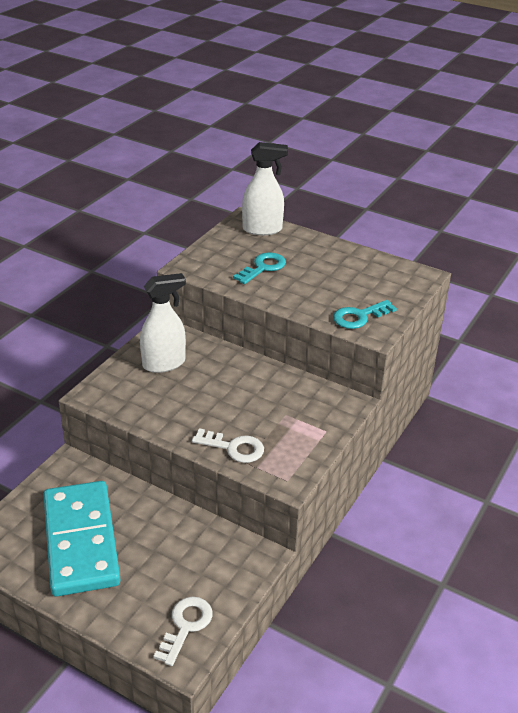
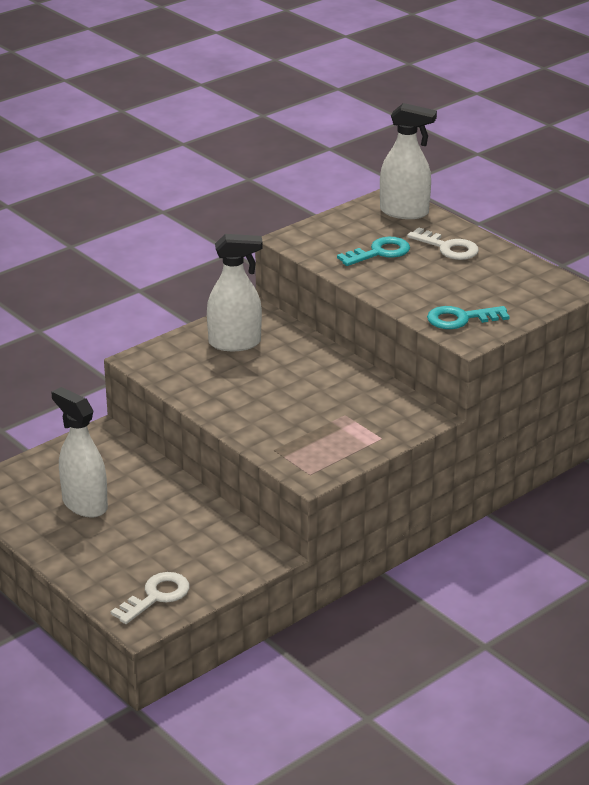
camera: 20 degrees right, 5 degrees down
turquoise domino [43,481,121,597] -> white spray bottle [51,387,108,517]
white key [192,428,264,463] -> white key moved to [407,227,479,260]

